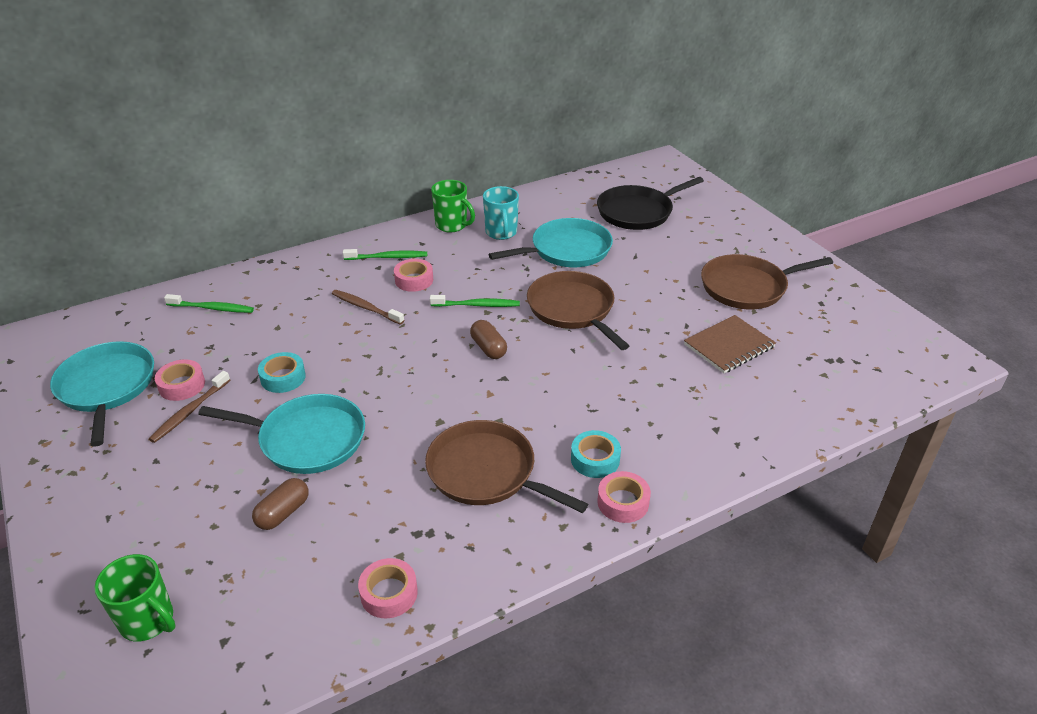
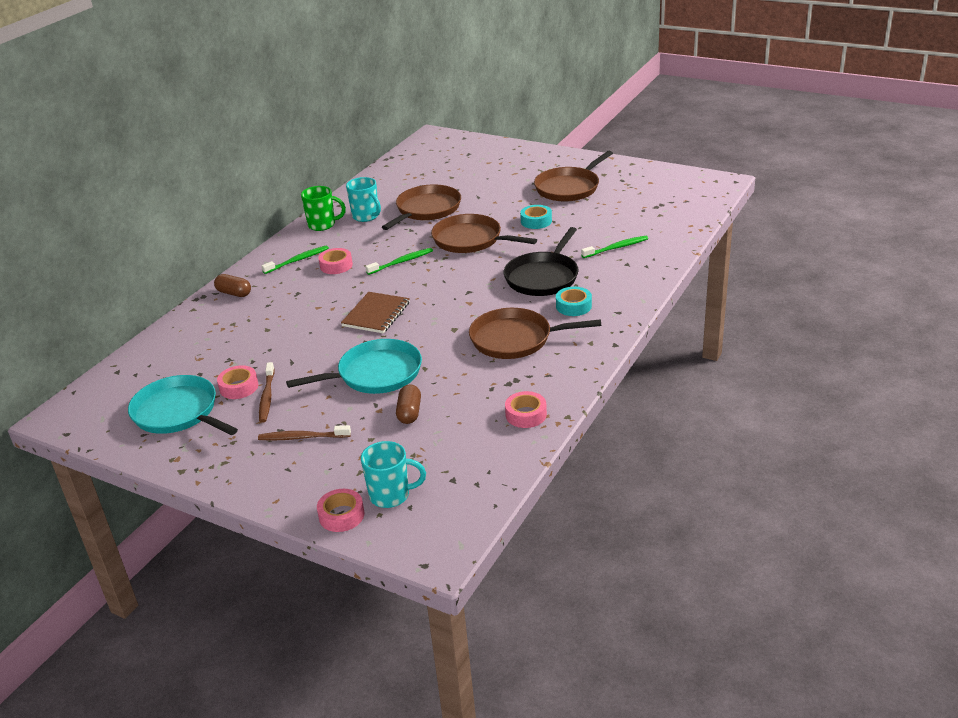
camera: 30 degrees left, 5 degrees down
green mug [95,554,176,642] -> turquoise mug [361,441,426,508]
green toothbrush [164,294,254,313] -> green toothbrush moved to [581,236,648,258]
turquoise tape [258,352,306,393] -> turquoise tape moved to [520,205,552,229]
brown toothbrush [332,290,404,325] -> brown toothbrush moved to [258,425,351,441]
brown capsule [470,320,507,359] -> brown capsule moved to [214,274,251,297]
turquoise pan [488,218,613,267] -> brown pan [382,184,461,230]
black pan [597,177,704,230] -> black pan moved to [504,227,579,296]
pink tape [597,471,651,523] -> pink tape moved to [317,489,365,532]
brown notebook [684,315,776,373] -> brown notebook moved to [341,292,410,333]

